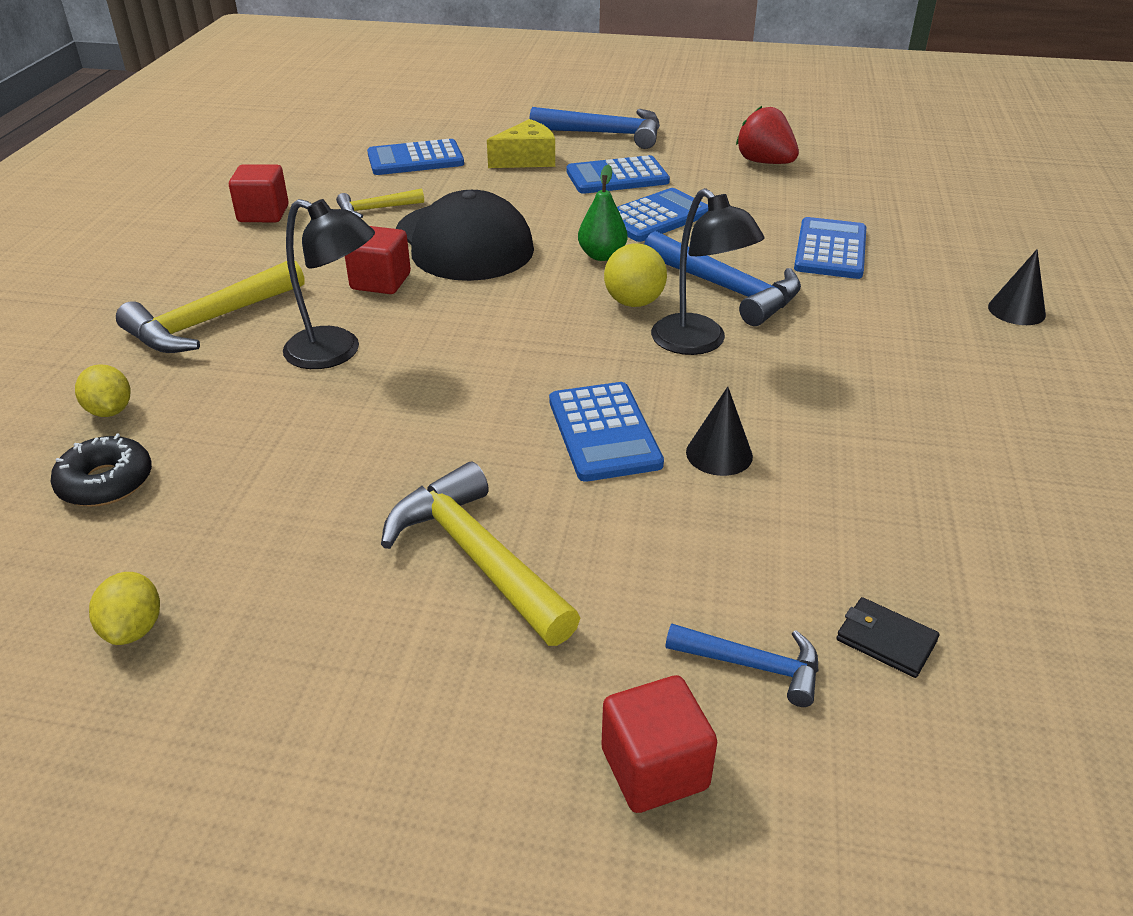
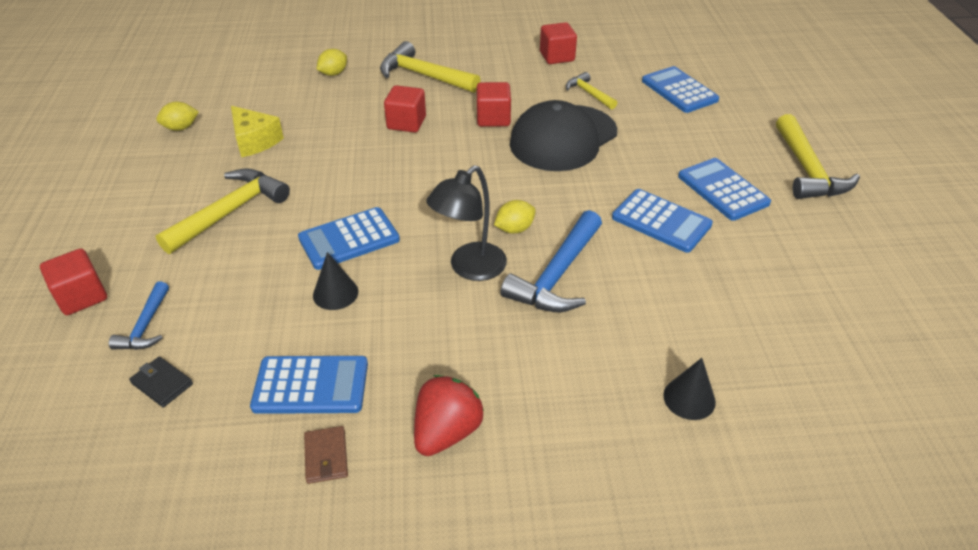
camera: 75 degrees right, 5 degrees up
black donut [50,434,152,507] -> none
black lamp [283,199,375,369] -> red cube [384,85,426,133]
yellow cheese [487,119,555,168] -> yellow cheese moved to [231,106,284,157]
blue hammer [530,107,660,149] -> yellow hammer [776,114,860,199]
green pear [578,164,627,261] -> none
yellow ball [604,243,667,307] -> yellow lemon [494,200,536,234]
red strawberry [736,106,799,164] -> red strawberry moved to [414,375,484,456]
blue calculator [794,217,866,279] -> blue calculator moved to [250,356,368,414]
black wallet [836,597,940,678] -> black wallet turned 75 degrees counterclockwise [129,356,193,407]
black cone [988,249,1046,325] -> black cone moved to [663,358,716,420]
none -> brown wallet [304,426,348,484]

